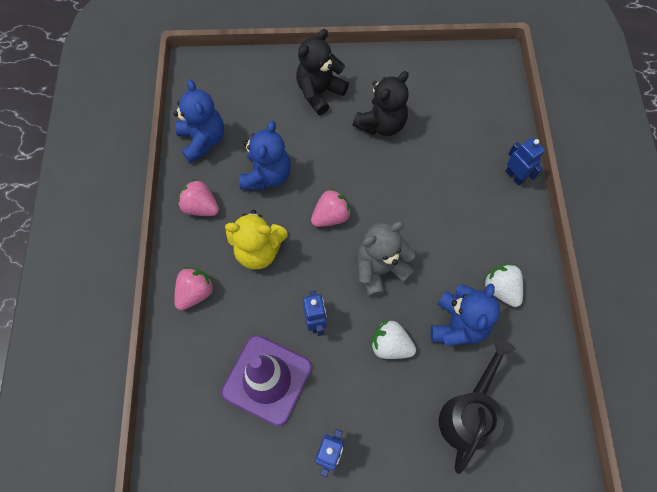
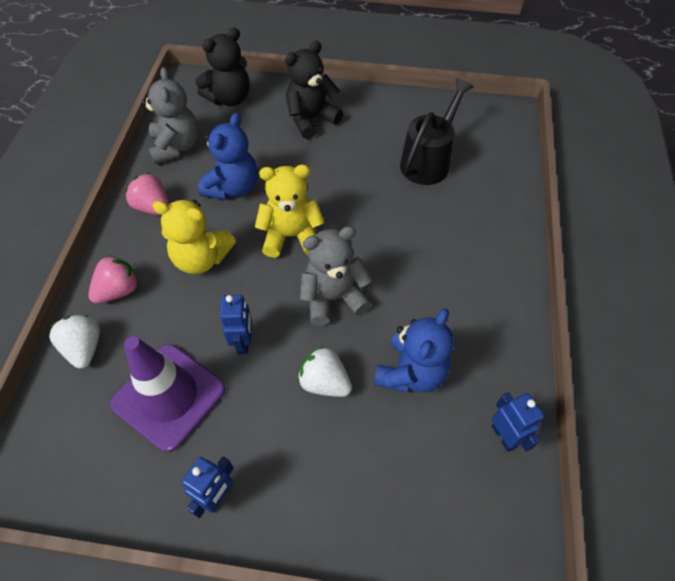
camera: 10 degrees right, 10 degrees down
blue teddy bear [174,79,224,163] -> grey teddy bear [142,67,199,164]
pink strawberry [311,189,351,227] -> yellow teddy bear [255,164,325,258]
black teddy bear [353,71,409,136] -> black teddy bear moved to [195,28,249,106]
black watering can [439,338,515,474] -> black watering can moved to [400,78,474,185]
white strawberry [483,264,523,307] -> white strawberry moved to [49,315,100,369]
blue robot [505,137,545,186] -> blue robot moved to [492,392,544,452]

